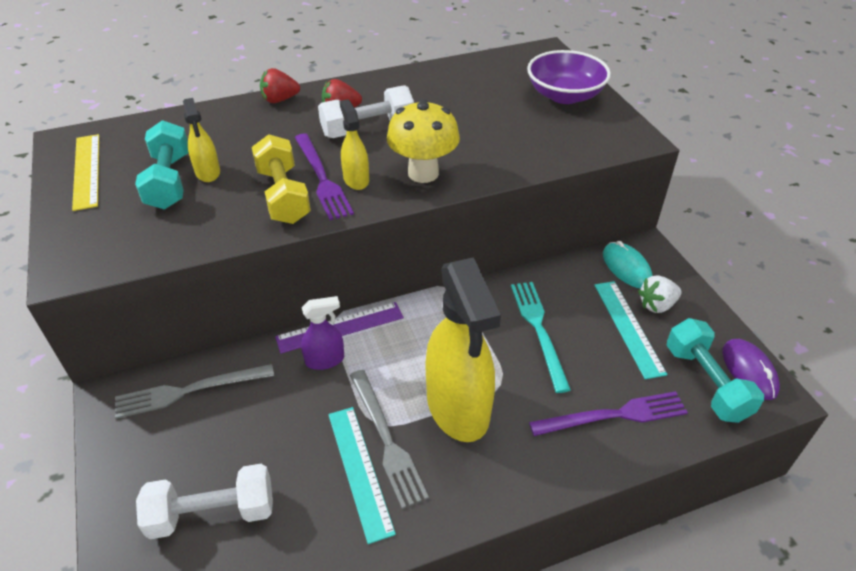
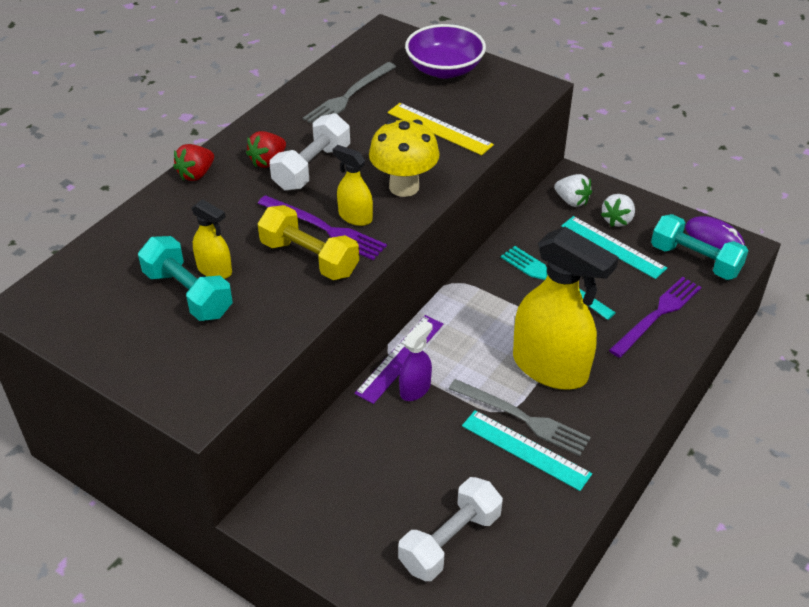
camera: 35 degrees left, 0 degrees up
yellow ruler [72,134,99,211] -> yellow ruler moved to [387,103,494,155]
grey fork [115,364,274,419] -> grey fork moved to [303,62,396,124]
turquoise mouse [603,241,653,288] -> white strawberry [554,174,592,207]

